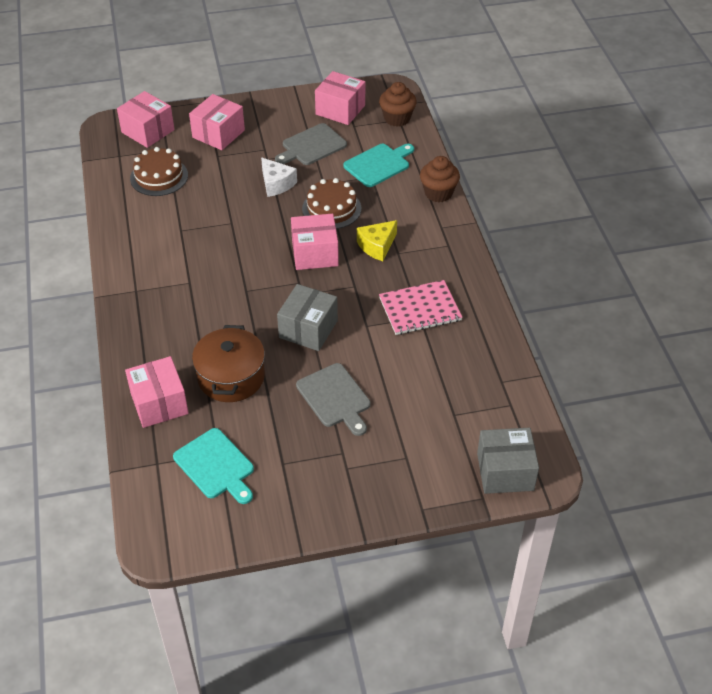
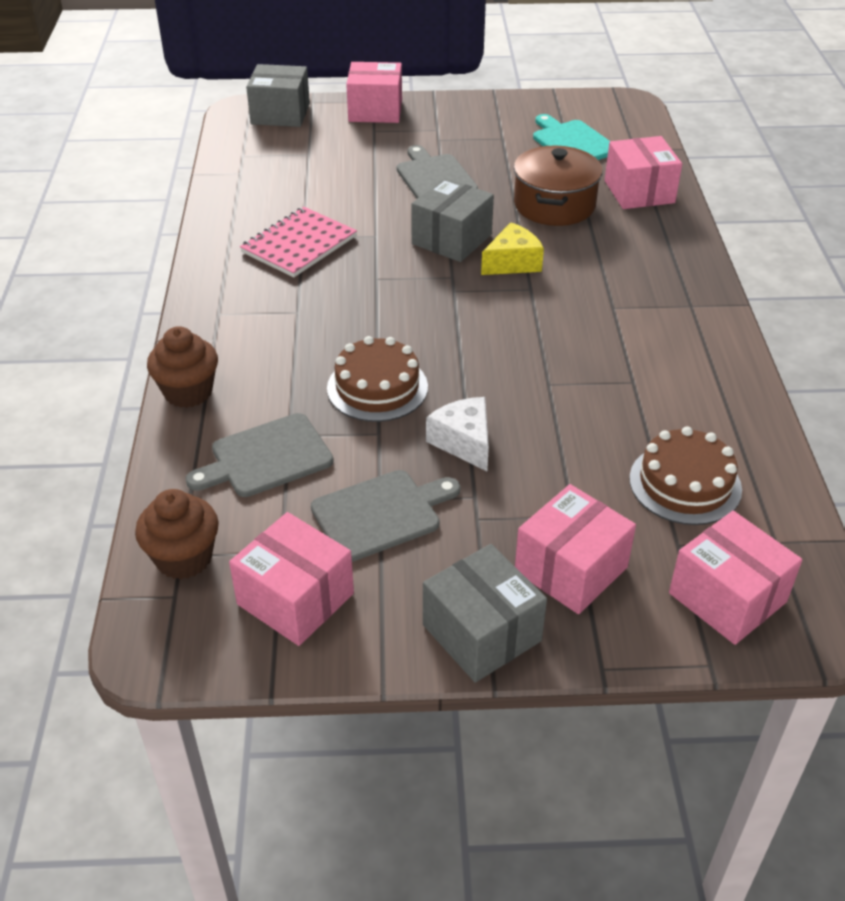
camera: 170 degrees left, 5 degrees down
pink box [291,214,339,270] -> pink box moved to [346,62,402,123]
turquoise cutting board [343,144,414,187] -> grey cutting board [185,413,334,497]
yellow cheese [357,220,397,261] -> yellow cheese moved to [481,222,544,275]
pink notebook [379,280,463,335] -> pink notebook turned 45 degrees counterclockwise [240,207,357,278]
none -> grey box [423,544,547,683]

